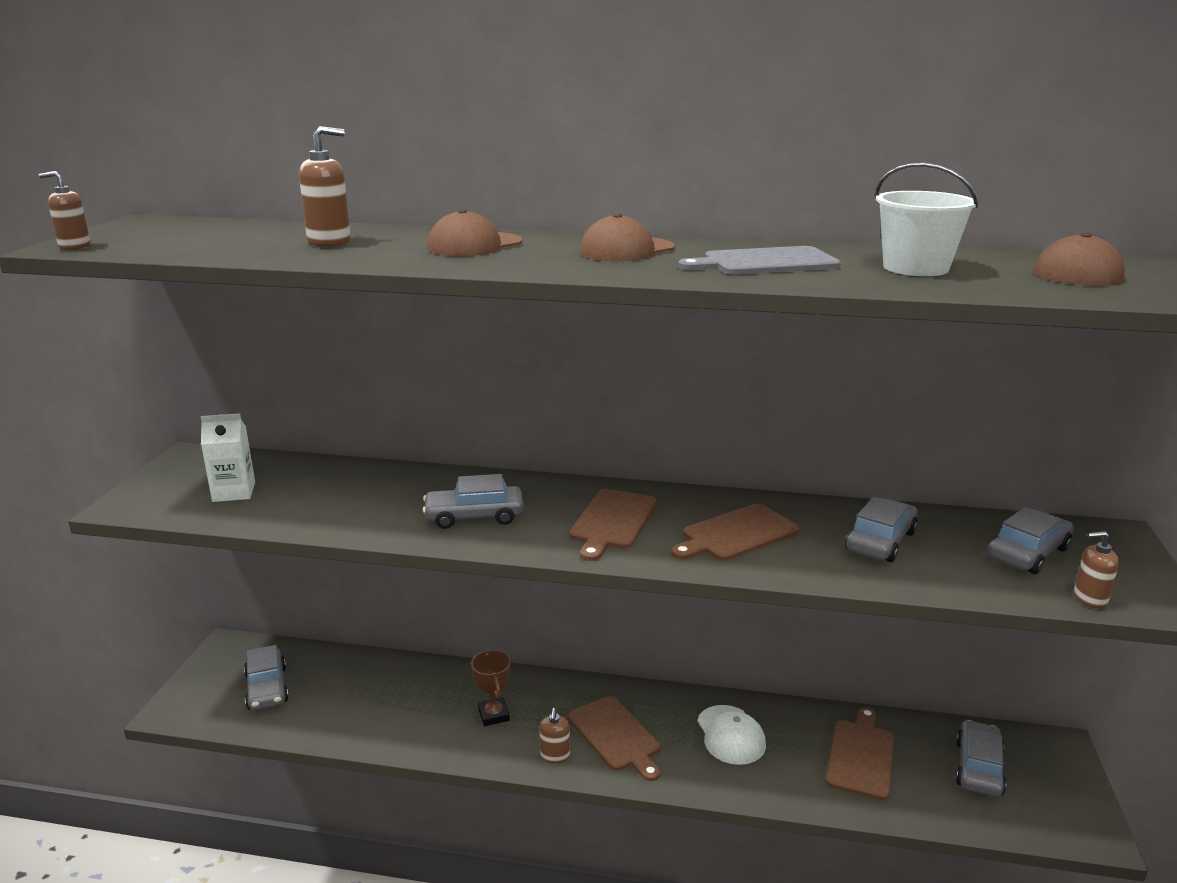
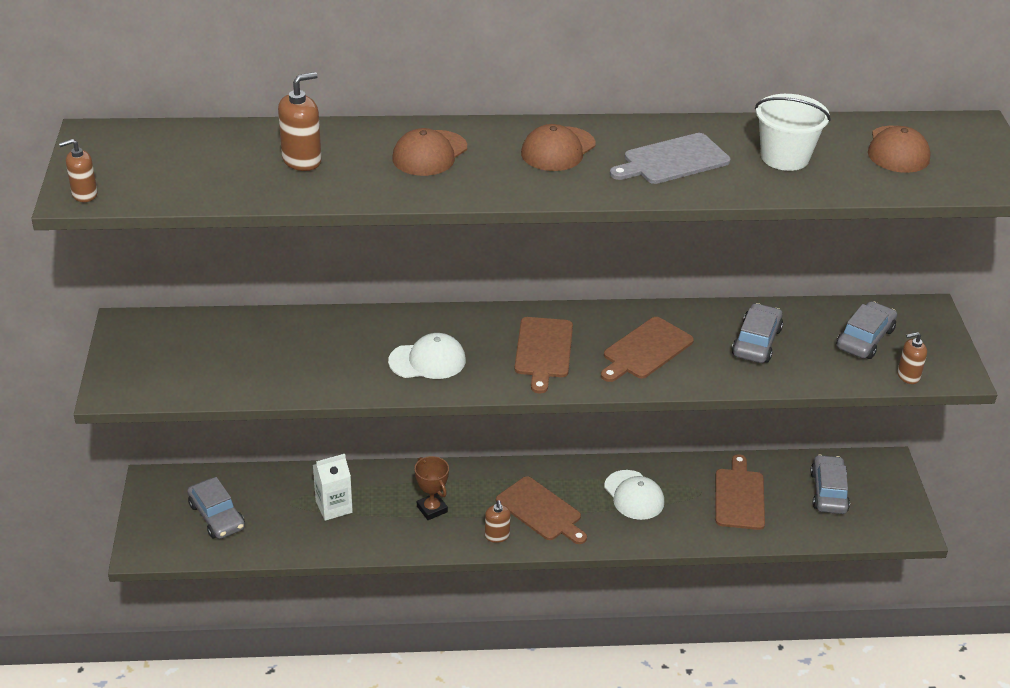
camera: 15 degrees left, 15 degrees up
white carton [201,414,255,502] -> white carton moved to [313,454,353,521]
grey car [423,474,524,529] -> white cap [388,333,466,379]

